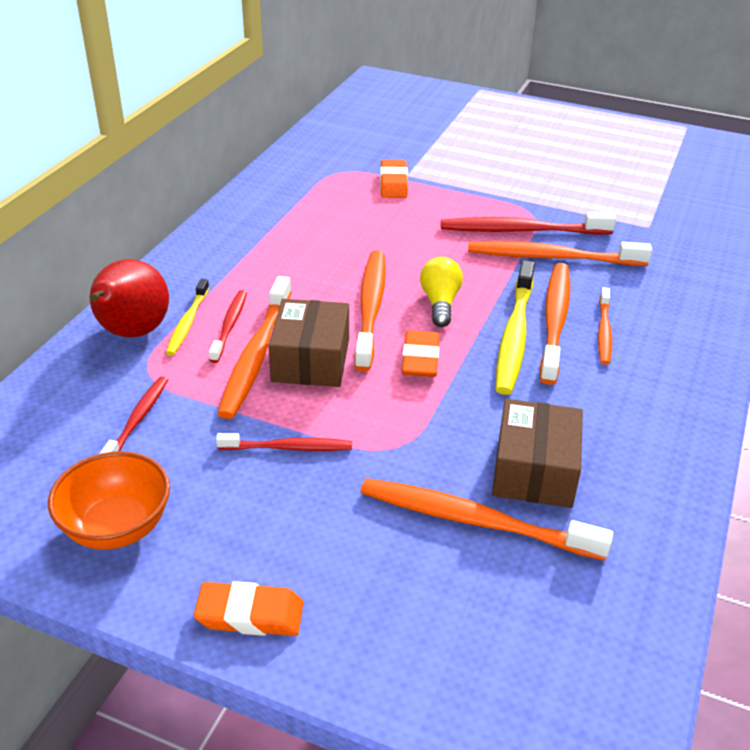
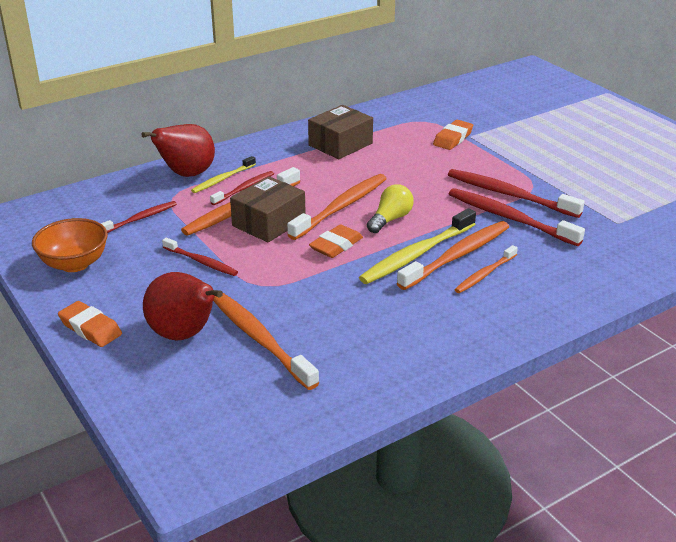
camera: 35 degrees right, 5 degrees down
orange toothbrush [468,241,652,266] -> red toothbrush [449,188,585,246]
brown box [492,399,583,508] -> brown box moved to [308,105,373,159]
none -> red pear [143,272,223,341]

